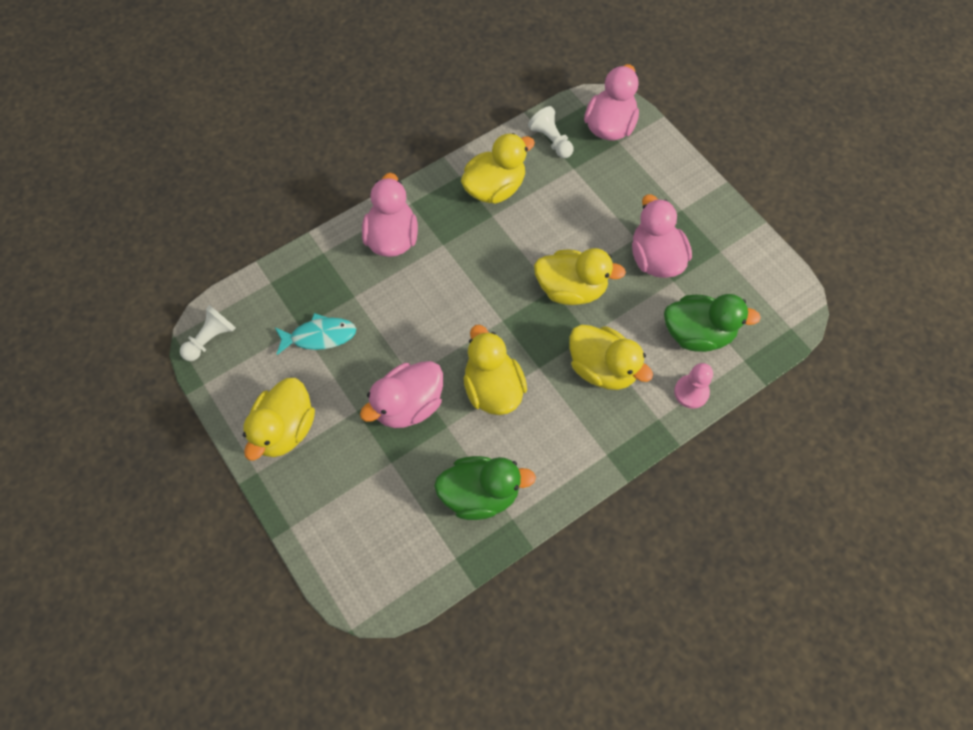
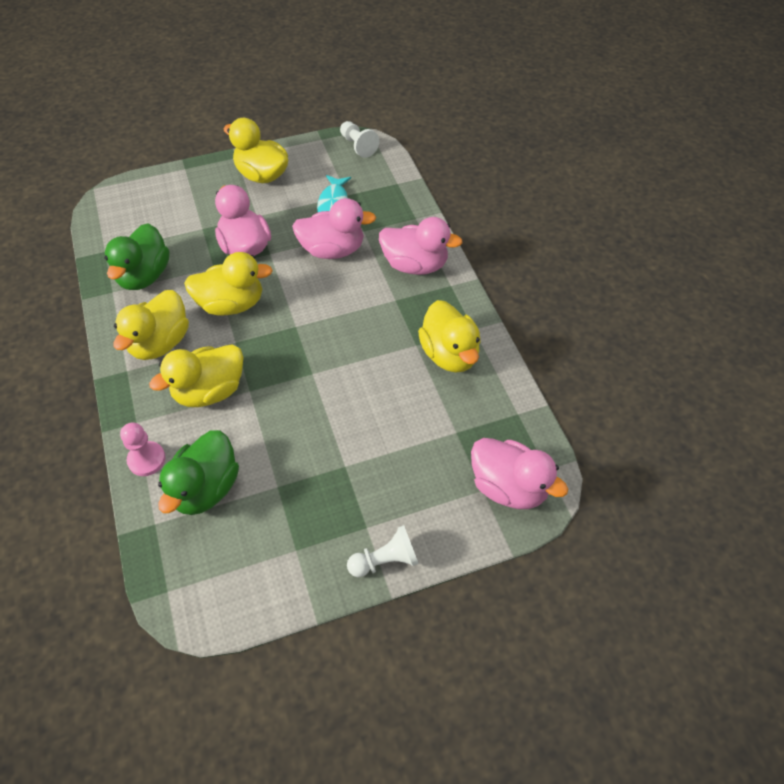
camera: 105 degrees right, 10 degrees down
white pawn [528,106,573,158] -> white pawn moved to [347,525,419,577]
yellow duck [534,248,626,305] -> yellow duck moved to [113,290,189,360]
pink duck [632,194,692,278] -> pink duck moved to [292,198,376,259]

